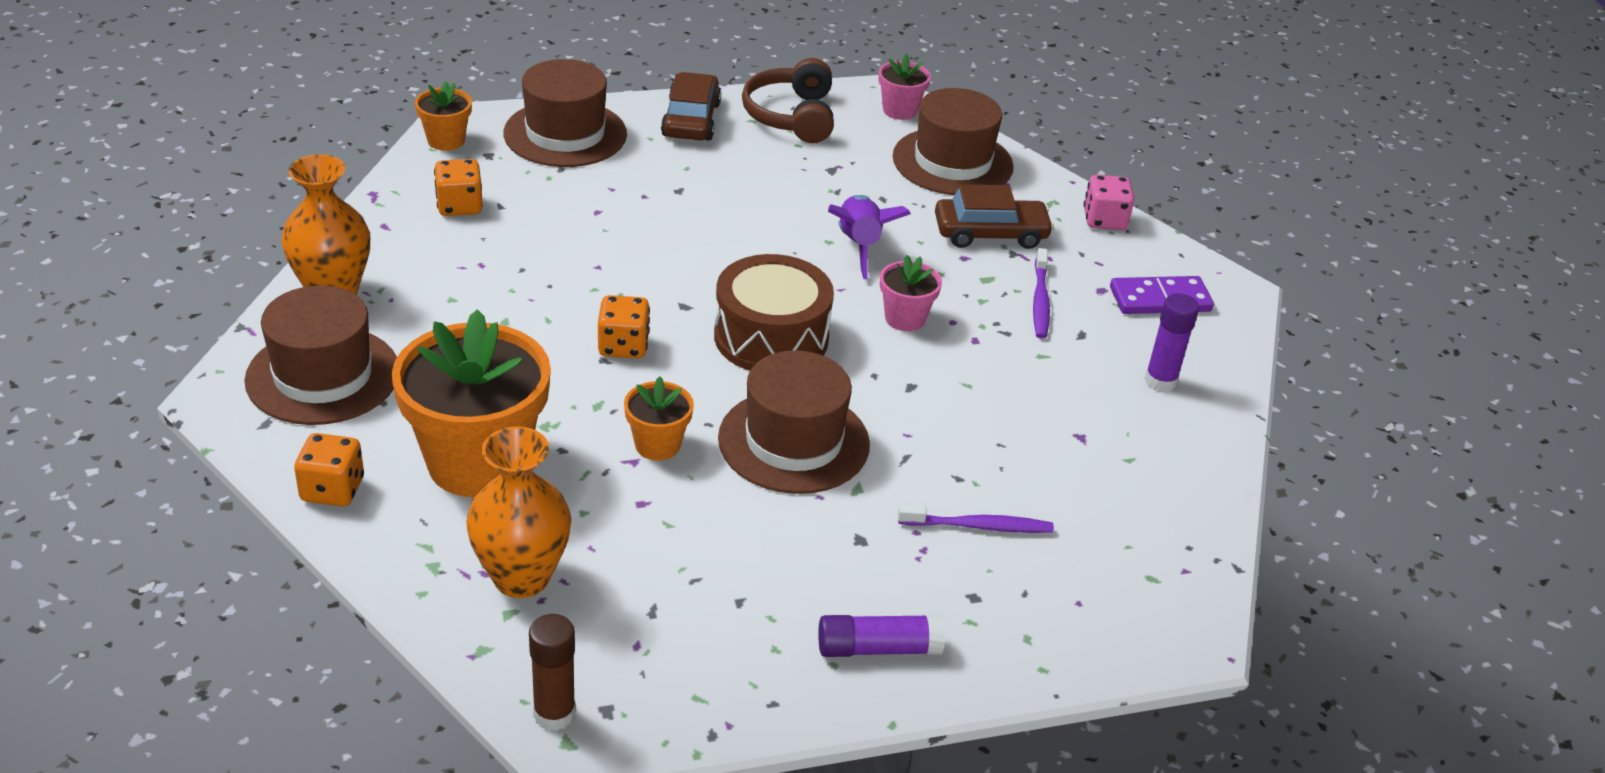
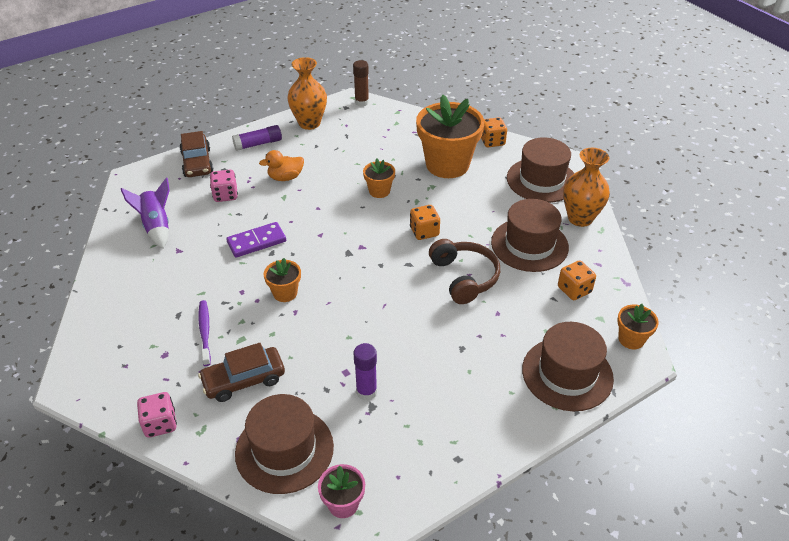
camera: 165 degrees right, 5 degrees up
orange vase [466,426,571,598] -> orange vase moved to [287,57,327,130]
brown car [661,72,721,141] -> brown car moved to [180,131,214,177]
brown drum [714,254,834,371] -> none
brown hat [718,350,870,494] -> brown hat moved to [491,199,569,272]
brown headphones [742,58,834,143] -> brown headphones moved to [429,239,500,304]
purple rocket [828,195,911,279] -> purple rocket moved to [121,177,170,249]
pink flower pot [880,255,942,331] -> orange flower pot [263,258,301,302]
purple toothbrush [898,504,1054,533] -> pink dice [210,170,238,202]
purple domino [1110,276,1214,314] -> purple domino moved to [226,222,286,258]
purple glue stick [1144,293,1199,392] -> purple glue stick moved to [354,343,377,400]
none -> orange duck [259,150,304,181]

